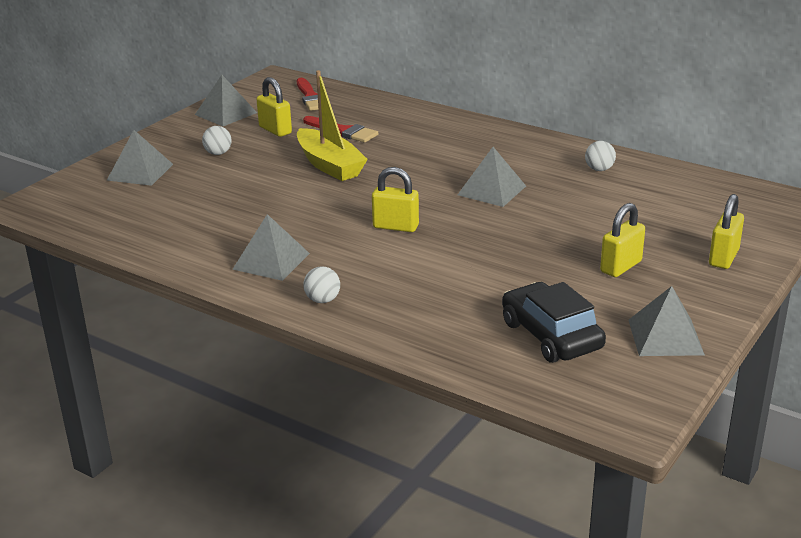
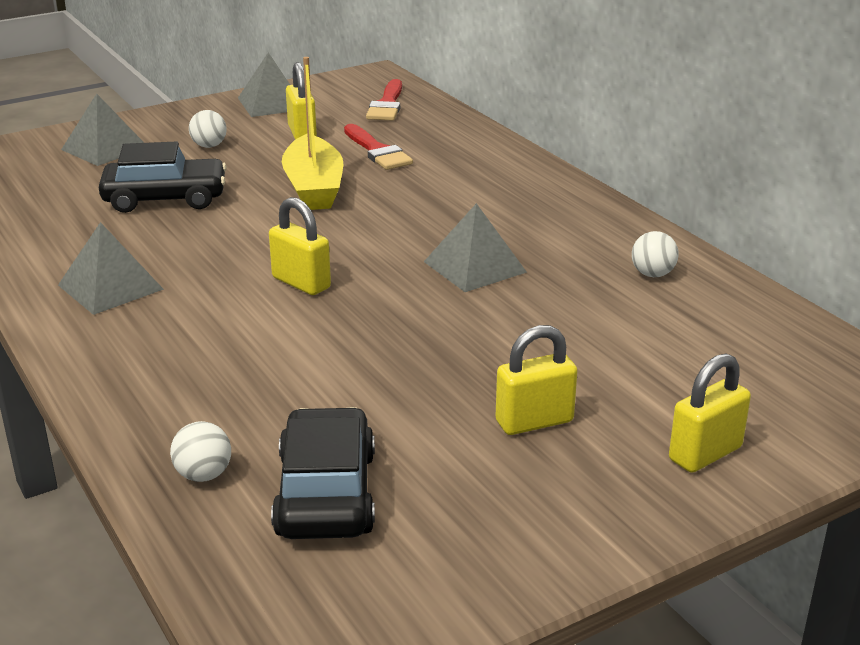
camera: 25 degrees right, 0 degrees up
white ball [303,266,340,303] -> white ball moved to [170,421,231,482]
grey pyramid [629,286,705,356] -> none
none -> black car [99,141,227,213]

